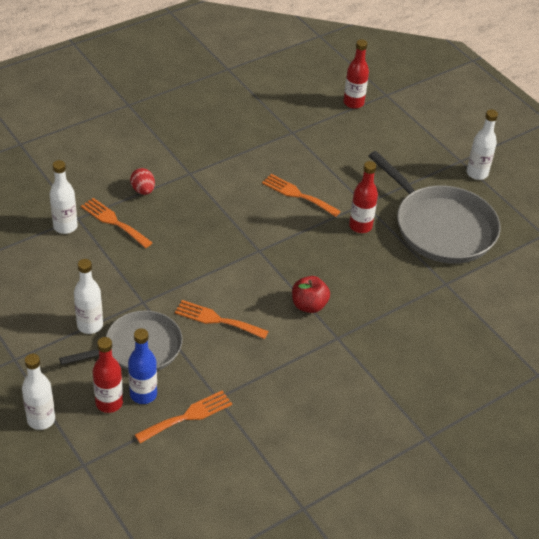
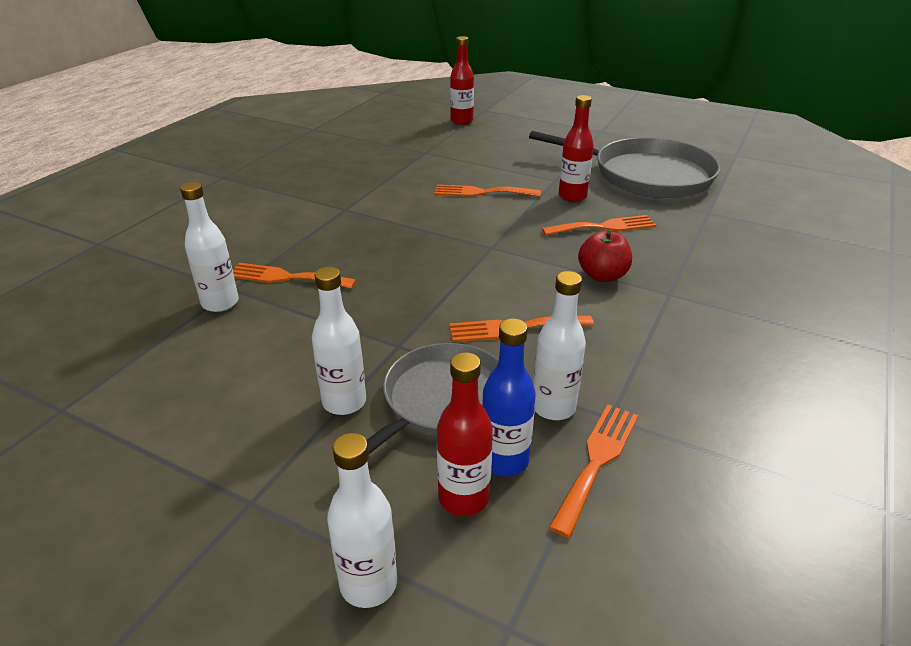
camera: 25 degrees left, 10 degrees down
red egg [130,168,155,195] -> none
white bottle [466,110,498,180] -> white bottle moved to [533,271,586,420]
none -> orange fork [542,215,656,236]

